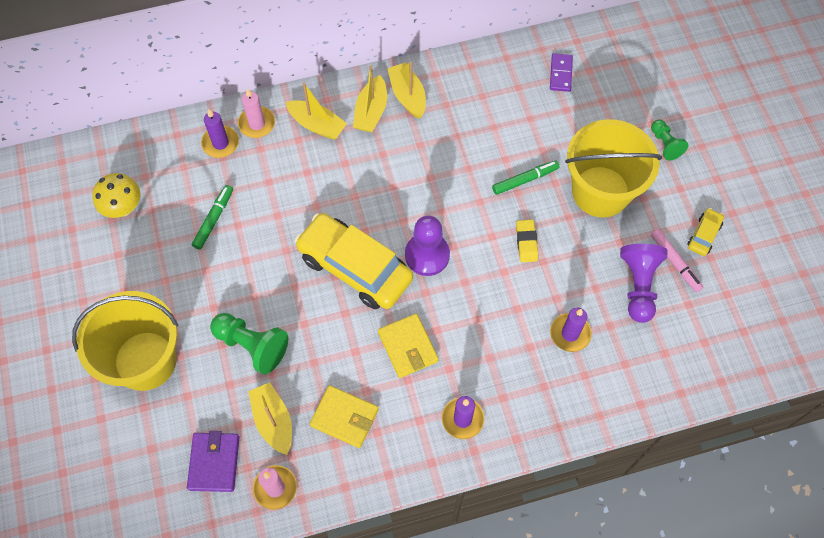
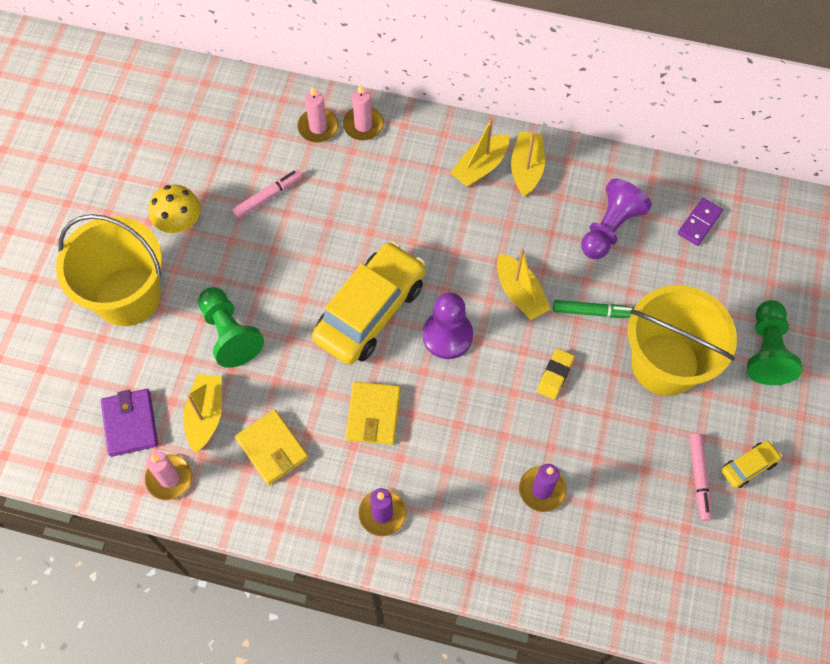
camera: 30 degrees right, 0 degrees up
yellow mushroom [92,173,140,218] -> yellow mushroom moved to [149,185,201,233]
purple wallet [187,431,239,492] -> purple wallet turned 45 degrees counterclockwise [101,389,158,457]
green marker [192,185,233,250] -> pink marker [232,169,302,219]
purple candle [201,109,239,158] -> pink candle [298,86,339,142]
yellow boat [286,83,347,140] -> yellow boat moved to [497,249,551,320]
yellow car [295,213,413,309] -> yellow car turned 60 degrees clockwise [312,241,426,365]
purple pawn [620,244,667,323] -> purple pawn moved to [581,178,652,259]
green pawn [651,119,688,161] -> green pawn [747,300,802,385], size x1.64

